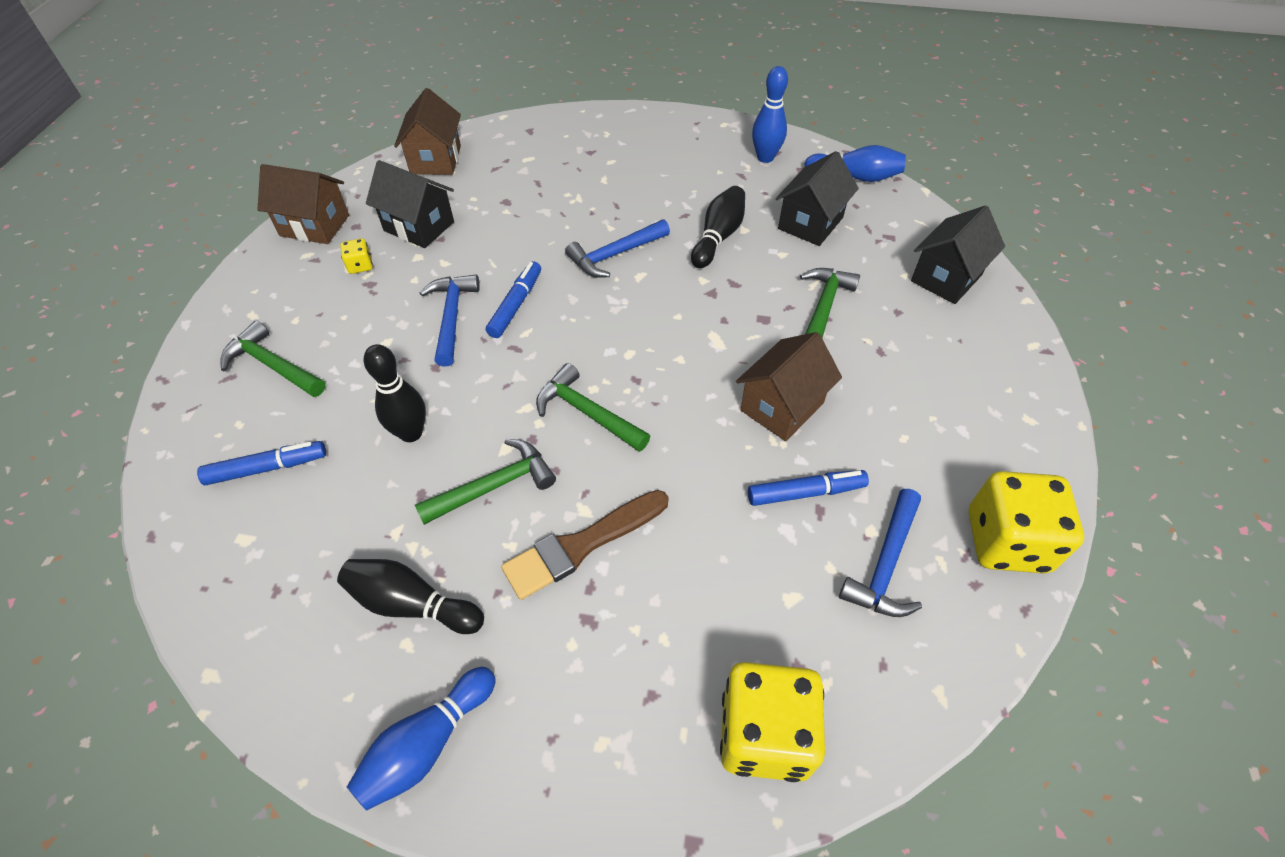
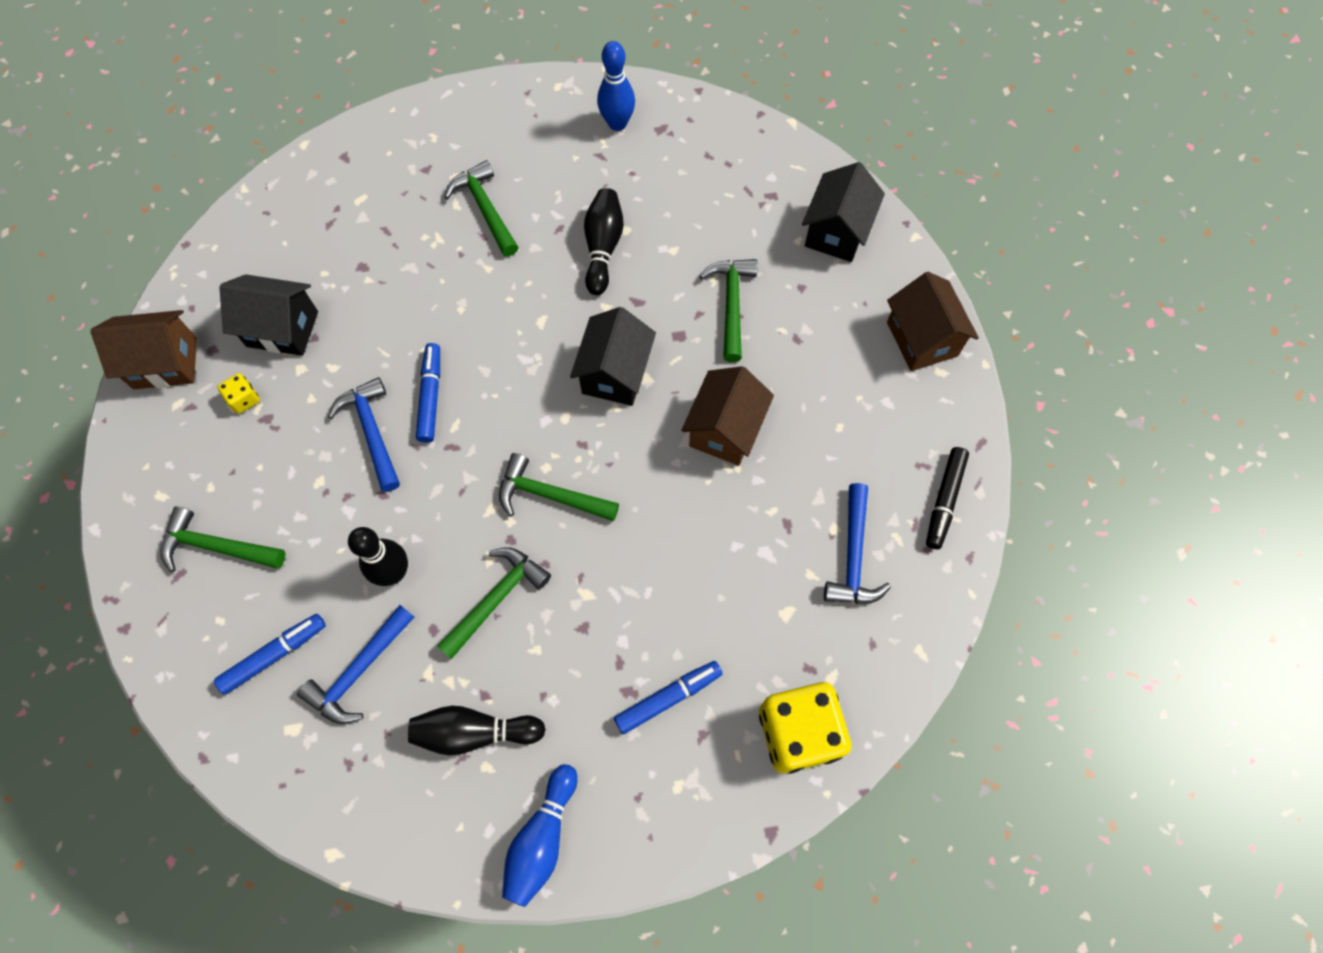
camera: 20 degrees left, 15 degrees up
brown house [394,88,461,175] -> brown house moved to [887,272,979,371]
brown brush [501,490,669,600] -> none
blue hammer [565,219,670,278] -> blue hammer moved to [297,605,414,724]
blue marker [748,470,869,506] -> blue marker moved to [614,661,722,734]
black house [776,151,859,246] -> black house moved to [570,307,656,406]
blue bowling pin [804,145,906,182] -> none
yellow dice [969,471,1084,573] -> black marker [926,447,969,549]
none -> green hammer [444,160,518,256]

